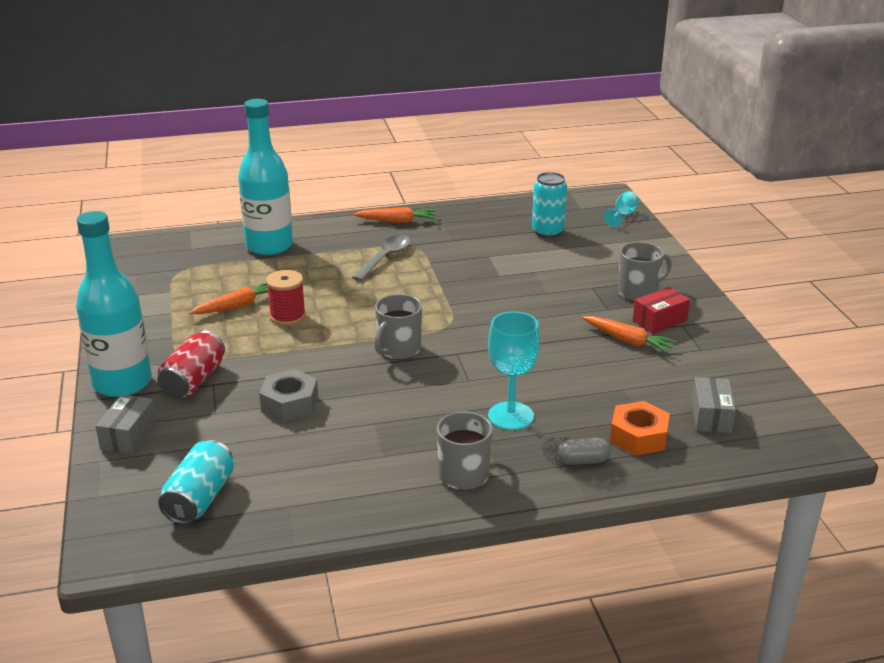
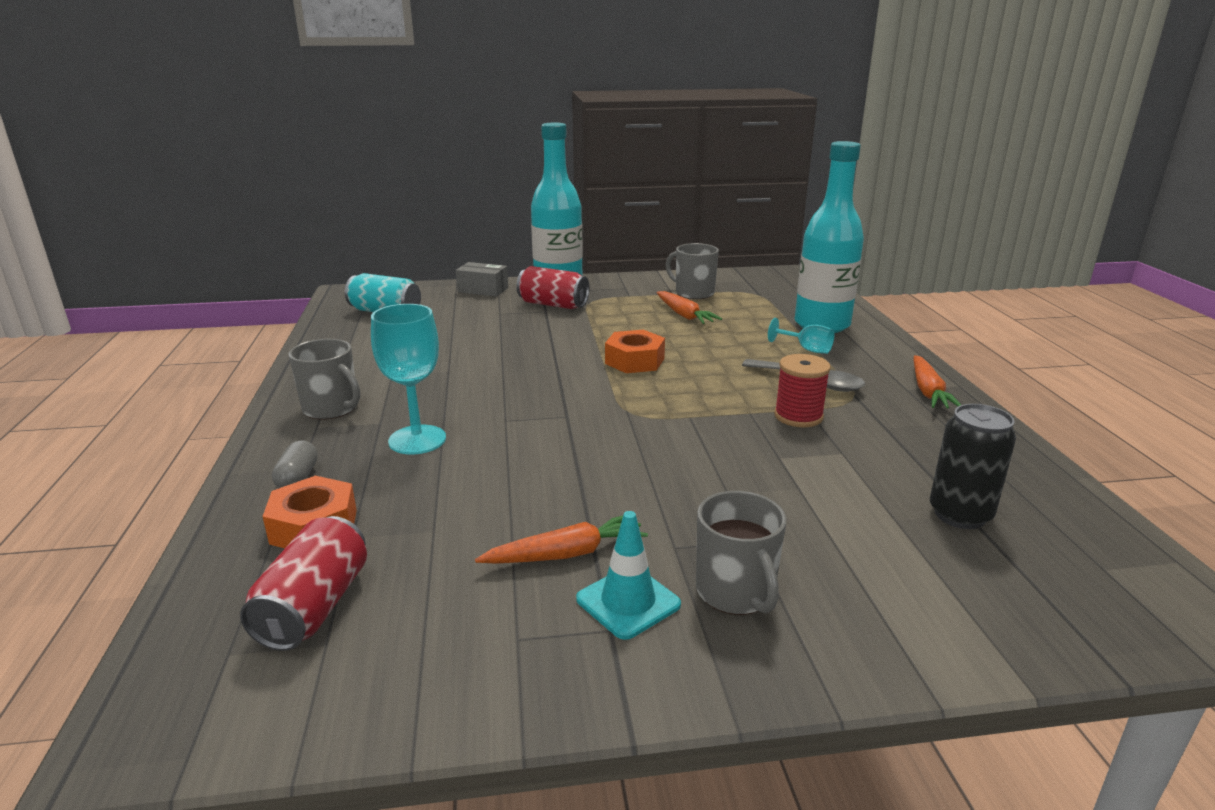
camera: 95 degrees right, 5 degrees down
grey nut [259,369,318,422] -> none
red spool [266,270,306,325] -> red spool moved to [774,354,831,427]
grey mug [374,294,422,360] -> grey mug moved to [665,243,719,299]
turquoise can [532,172,567,238] -> black can [930,404,1016,529]
orange carrot [582,316,677,353] -> orange carrot turned 150 degrees counterclockwise [475,516,648,564]
turquoise goblet [604,191,639,227] -> turquoise goblet moved to [768,318,834,354]
red box [633,287,690,334] -> turquoise traffic cone [576,511,681,640]
grey box [692,377,736,433] -> red can [240,516,367,651]
none -> orange nut [605,330,665,373]

